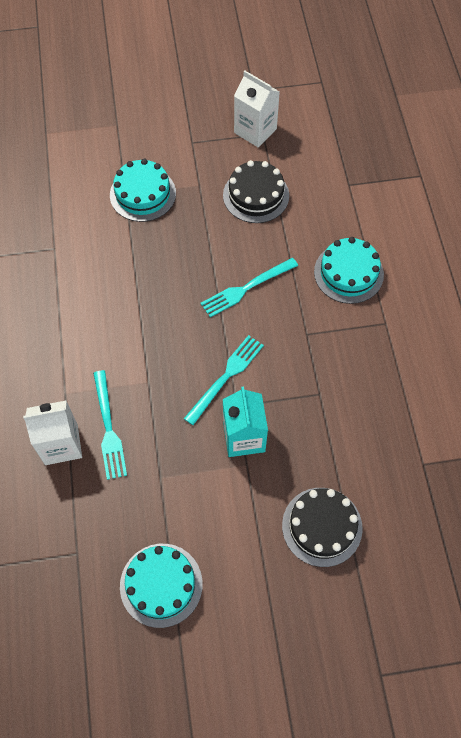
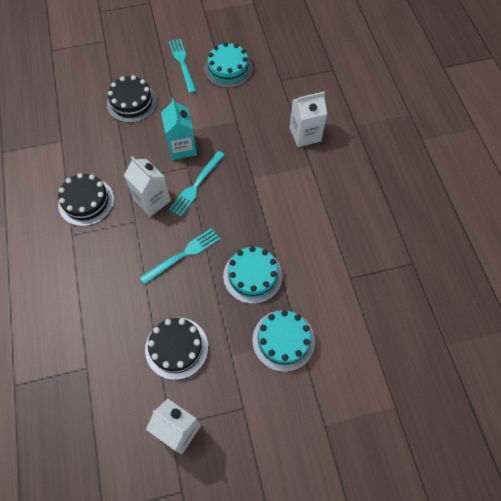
camera: 175 degrees right, 0 degrees up
turquoise fork [93,370,127,480] -> turquoise fork moved to [169,38,196,93]
turquoise cake [314,237,384,304] -> turquoise cake moved to [223,246,282,304]
none -> black cake [58,173,114,226]
none -> white carton [124,156,171,217]

